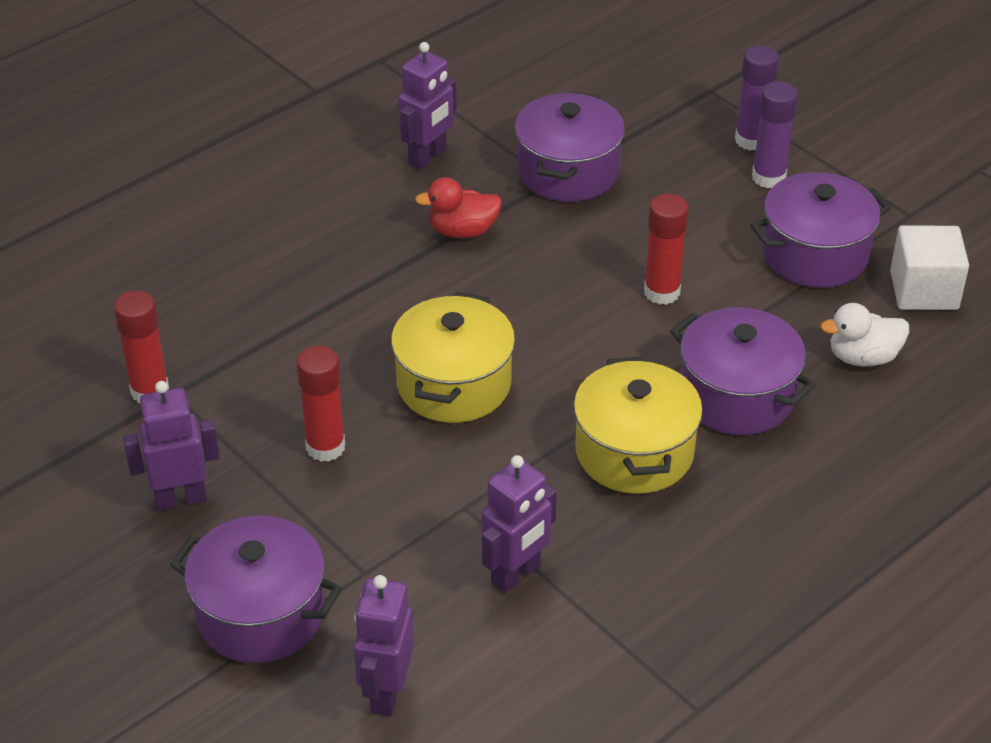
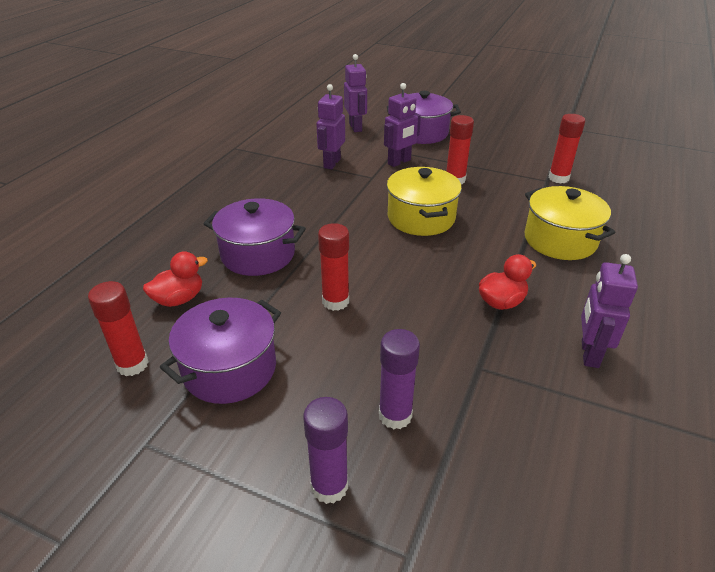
camera: 155 degrees right, 5 degrees down
purple robot [123,381,220,511] -> purple robot moved to [384,83,421,167]
purple pot [515,91,625,202] -> none
yellow pot [574,357,703,494] -> yellow pot moved to [524,186,615,260]
purple glue stick [752,81,798,188] -> purple glue stick moved to [379,329,420,429]
white duck [820,303,909,367] -> red duck [143,251,208,307]
white cube [890,225,969,310] -> red glue stick [88,281,149,376]

